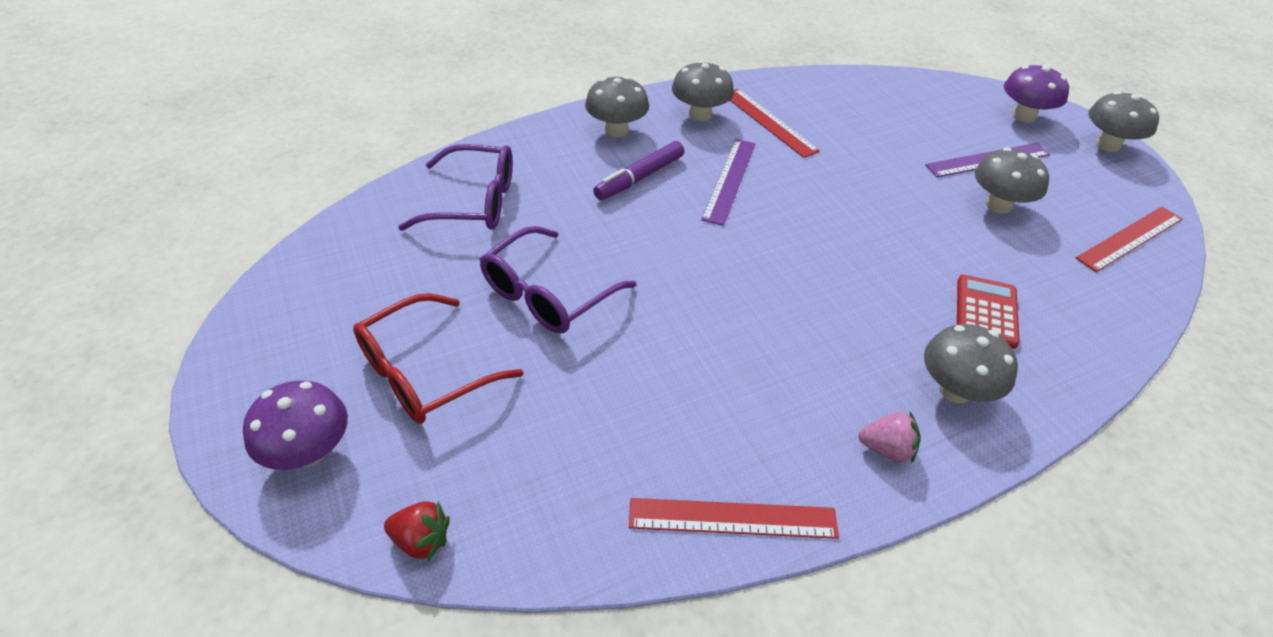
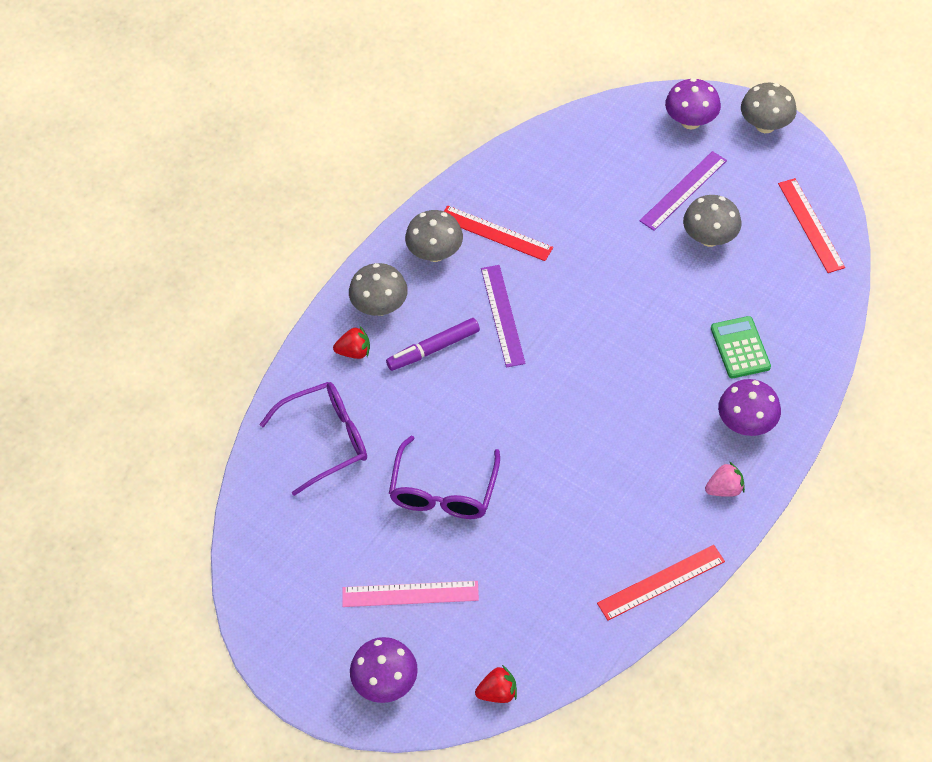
camera: 25 degrees left, 10 degrees up
red glasses [353,293,523,424] -> pink ruler [342,581,479,607]
purple marker [593,141,684,200] -> purple marker turned 45 degrees clockwise [386,318,480,371]
grey mushroom [924,324,1018,403] -> purple mushroom [718,379,781,436]
red calculator [957,275,1020,349] -> green calculator [711,316,771,378]
red ruler [1076,207,1182,272] -> red ruler turned 45 degrees counterclockwise [778,178,845,273]
none -> red strawberry [333,326,370,359]

